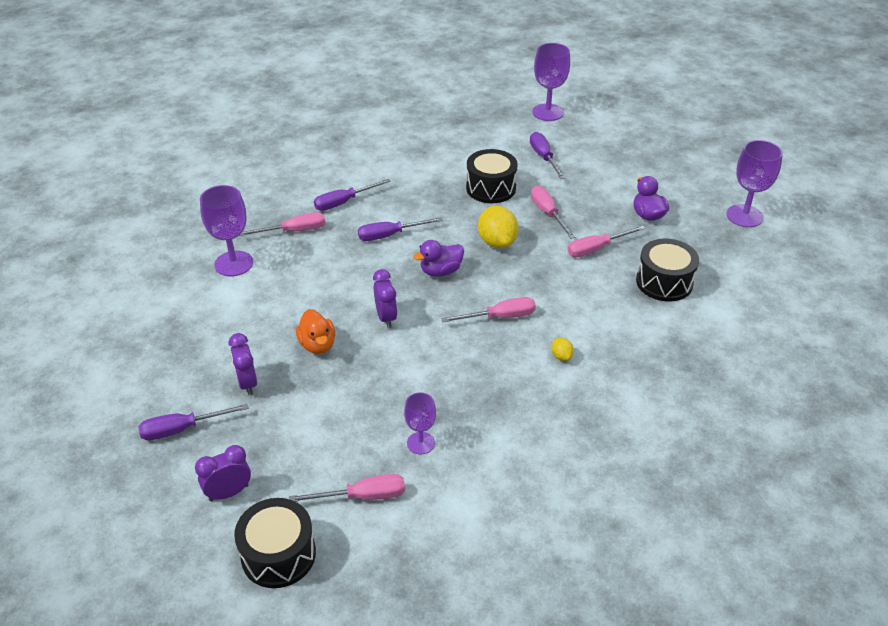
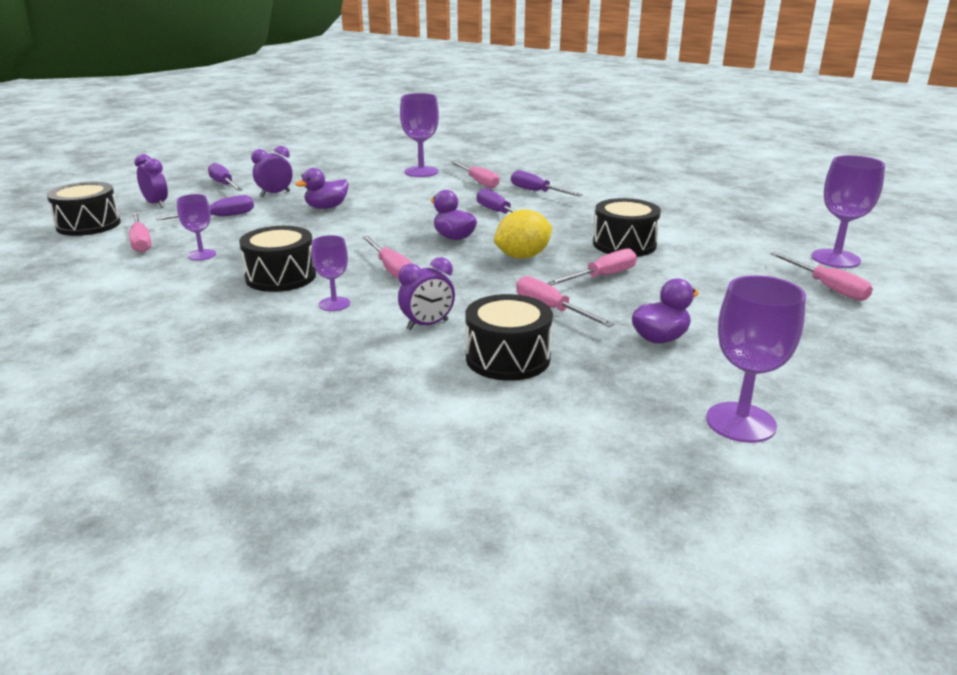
camera: 75 degrees right, 15 degrees down
orange duck [296,309,335,354] -> purple duck [295,168,349,209]
purple clock [373,269,398,328] -> purple clock moved to [398,257,455,330]
purple screwdriver [530,132,565,179] -> purple screwdriver moved to [155,195,254,220]
yellow lemon [551,338,574,361] -> purple goblet [312,235,350,311]
none -> black drum [239,226,316,292]
none -> pink screwdriver [770,252,873,301]

